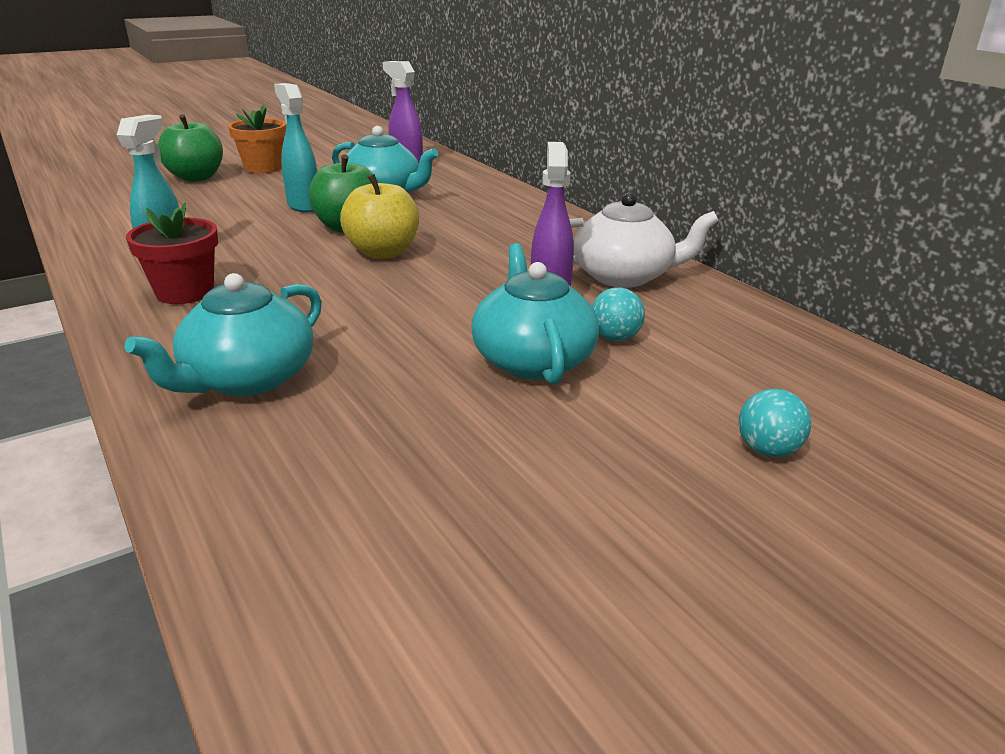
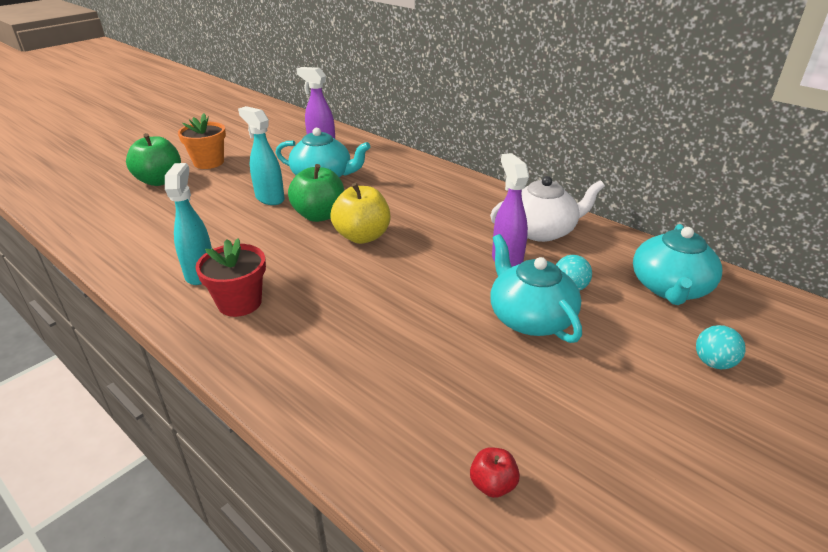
camera: 15 degrees left, 5 degrees up
turquoise teapot [124,273,322,396] -> turquoise teapot moved to [633,224,723,305]
none -> red apple [470,448,520,498]

